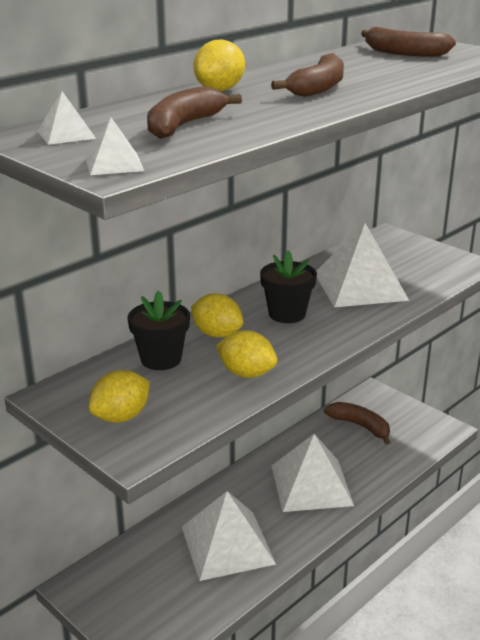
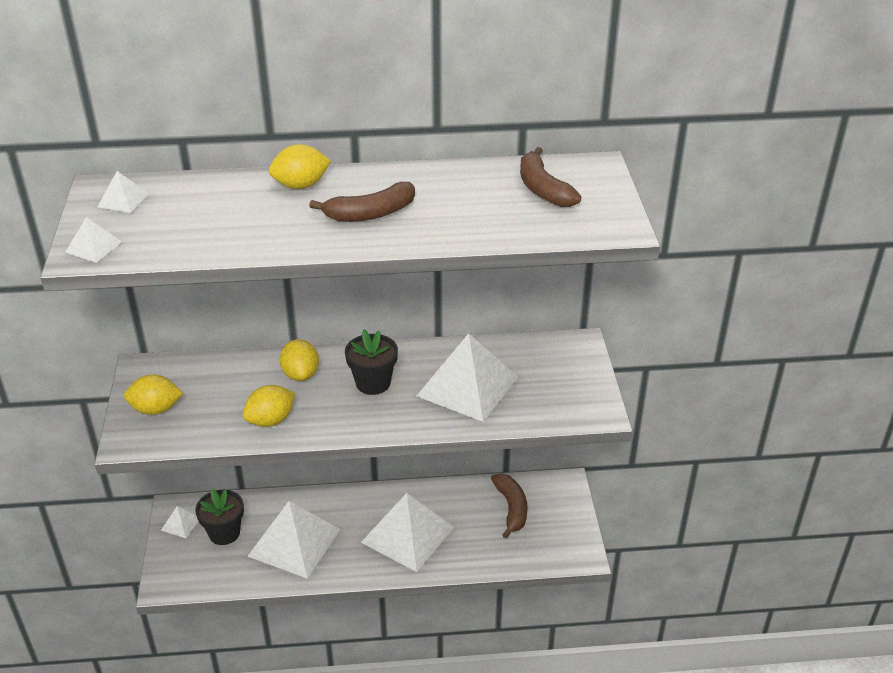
camera: 40 degrees right, 10 degrees up
black flower pot [128,290,190,370] -> black flower pot moved to [195,489,244,545]
brown banana [147,86,242,139] -> none
yellow lemon [216,330,278,378] -> yellow lemon turned 75 degrees clockwise [243,385,295,427]
none -> white pyramid [161,506,199,538]

